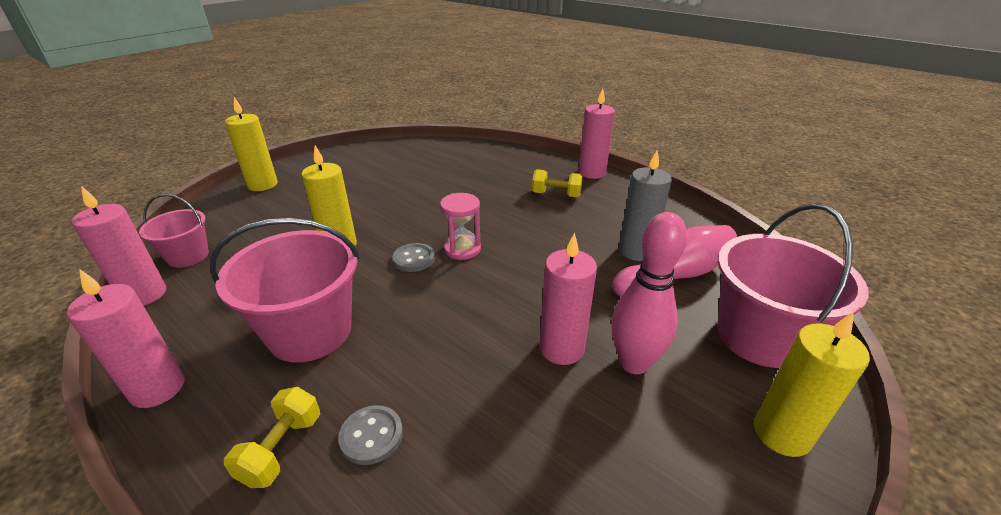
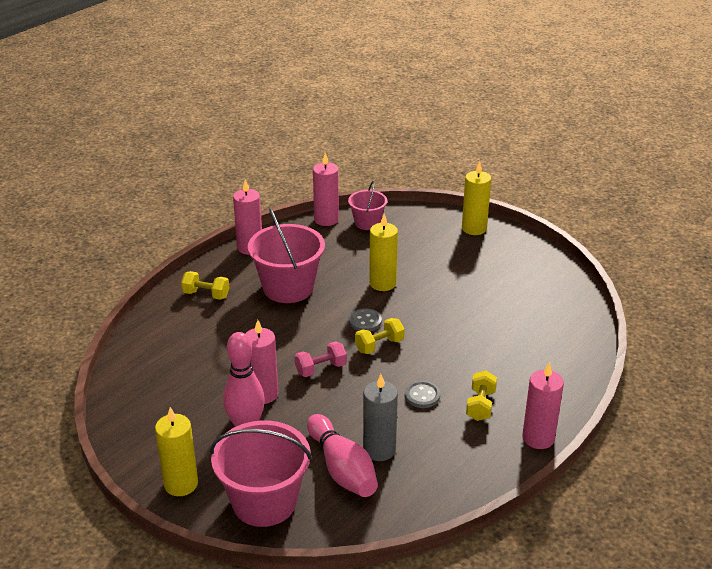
camera: 90 degrees right, 0 degrees up
grey button [338,405,403,465] -> grey button moved to [405,381,440,408]
pink hourglass [440,193,481,260] -> yellow dumbbell [355,318,405,354]
none -> pink dumbbell [295,341,347,377]

